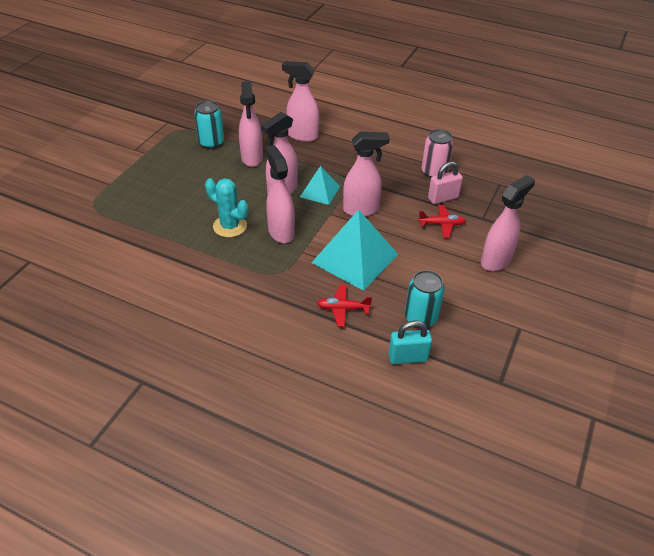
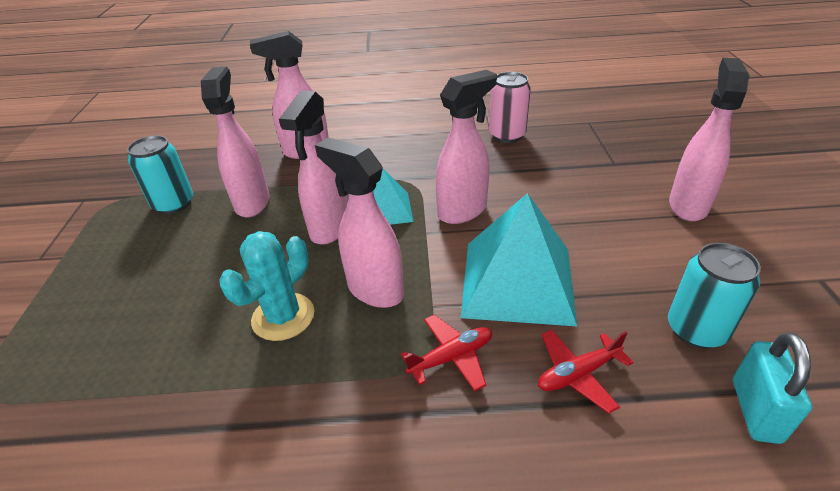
camera: 25 degrees left, 5 degrees down
turquoise cactus [205,178,248,237] -> turquoise cactus turned 60 degrees counterclockwise [220,231,315,341]
pink spray bottle [239,81,263,167] -> pink spray bottle turned 150 degrees counterclockwise [201,66,270,218]
turquoise padlock [389,320,432,364] -> turquoise padlock turned 45 degrees counterclockwise [733,332,812,444]
red plane [418,205,466,238] -> red plane moved to [401,315,492,391]
pink padlock [428,162,463,204] -> none

